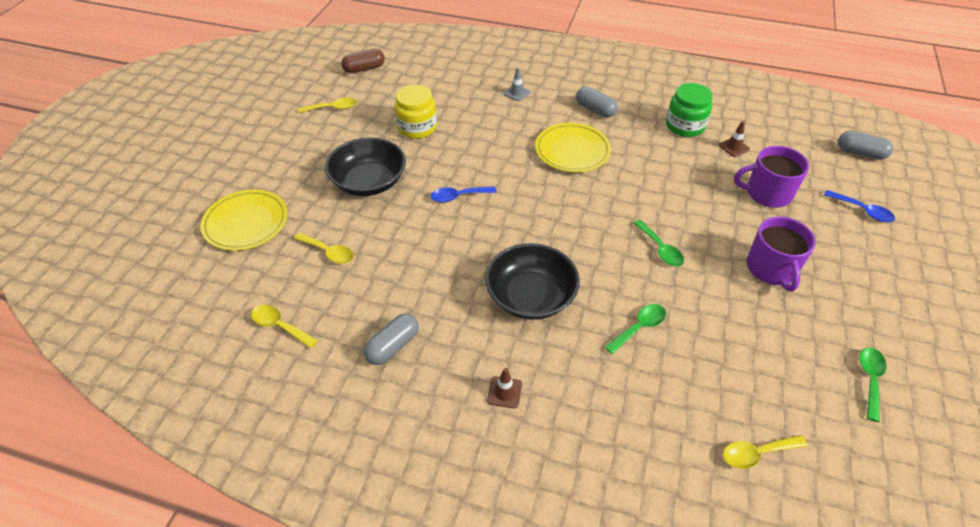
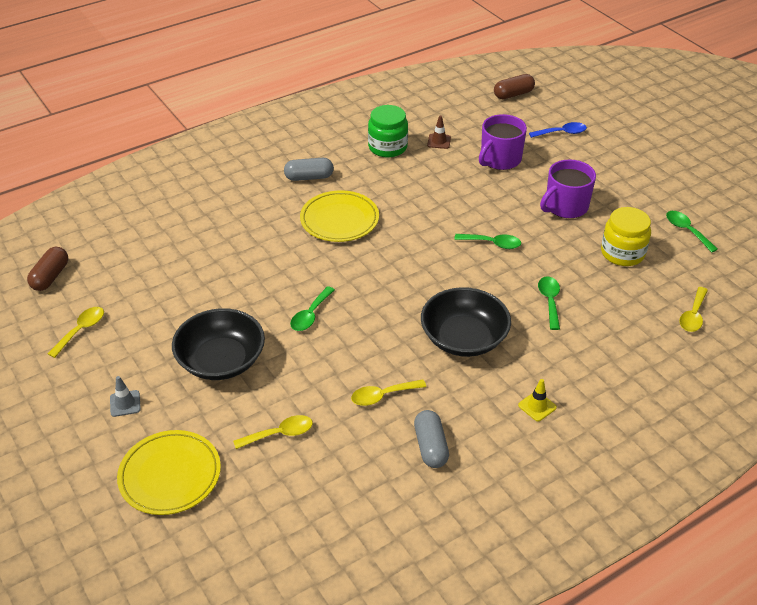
camera: 50 degrees left, 5 degrees down
yellow spoon [251,305,318,348] -> yellow spoon moved to [351,379,426,406]
yellow jar [395,85,437,139] -> yellow jar moved to [601,207,651,266]
blue spoon [431,186,497,203] -> green spoon [290,286,335,331]
brown traffic cone [487,368,522,408] -> yellow traffic cone [518,379,557,421]
grey traffic cone [504,67,531,101] -> grey traffic cone moved to [110,376,141,417]
purple mug [746,217,816,291] -> purple mug turned 105 degrees clockwise [540,159,596,218]
grey capsule [838,131,893,160] -> brown capsule [494,74,535,99]

